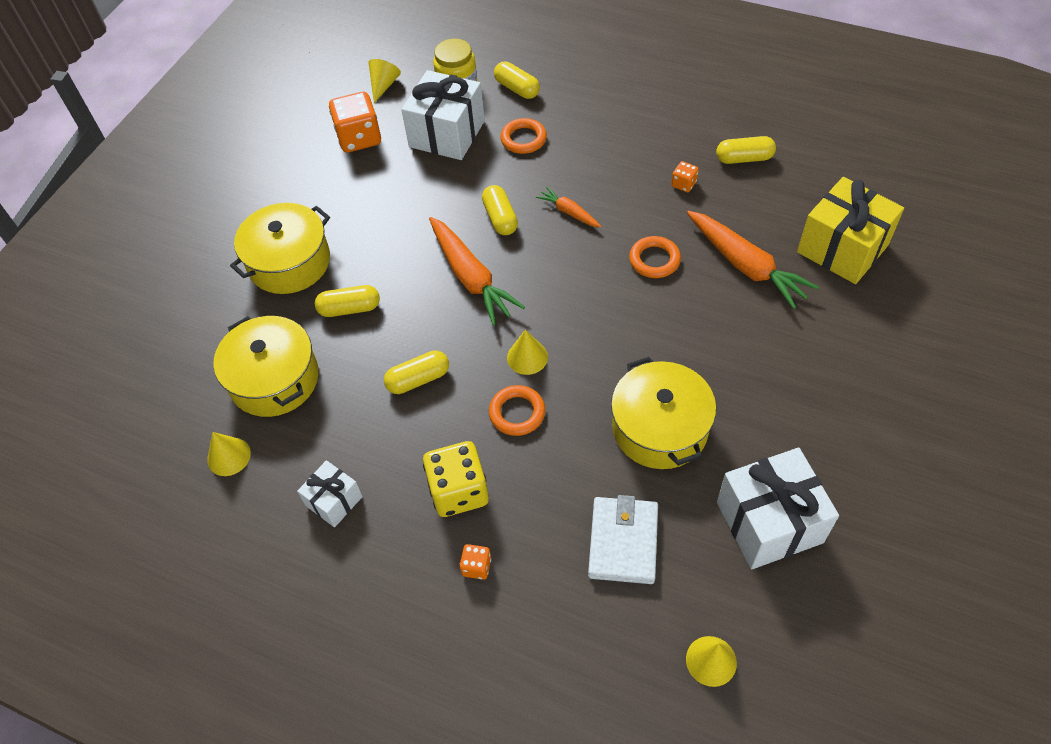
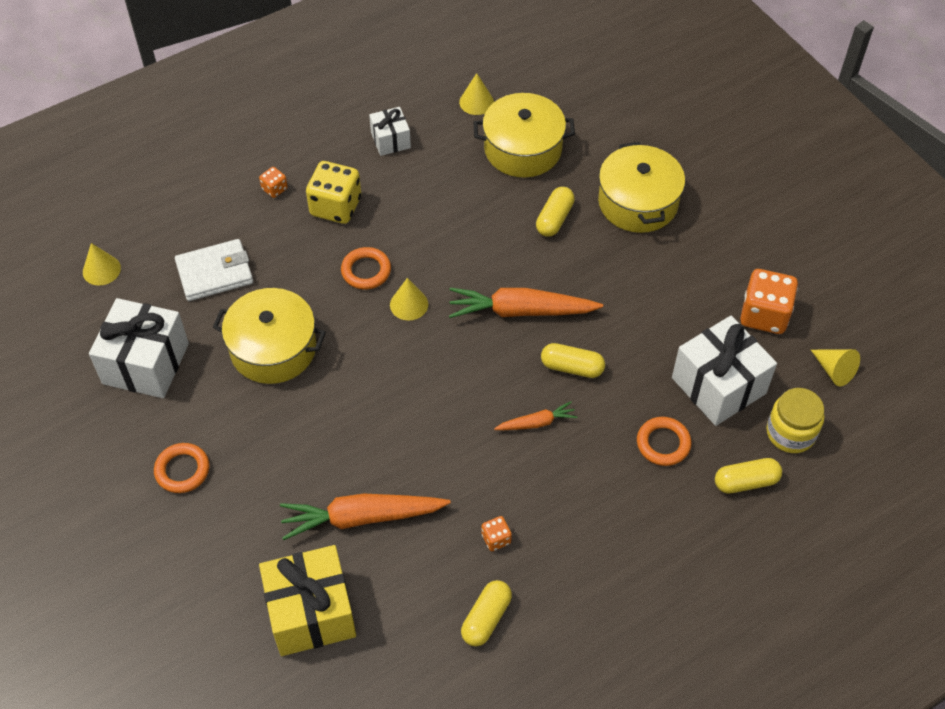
camera: 120 degrees right, 0 degrees up
yellow capsule [384,350,449,394] -> none
white wallet [588,495,658,584] -> white wallet turned 60 degrees counterclockwise [175,239,253,301]
orange ring [629,236,681,278] -> orange ring moved to [154,443,209,493]

